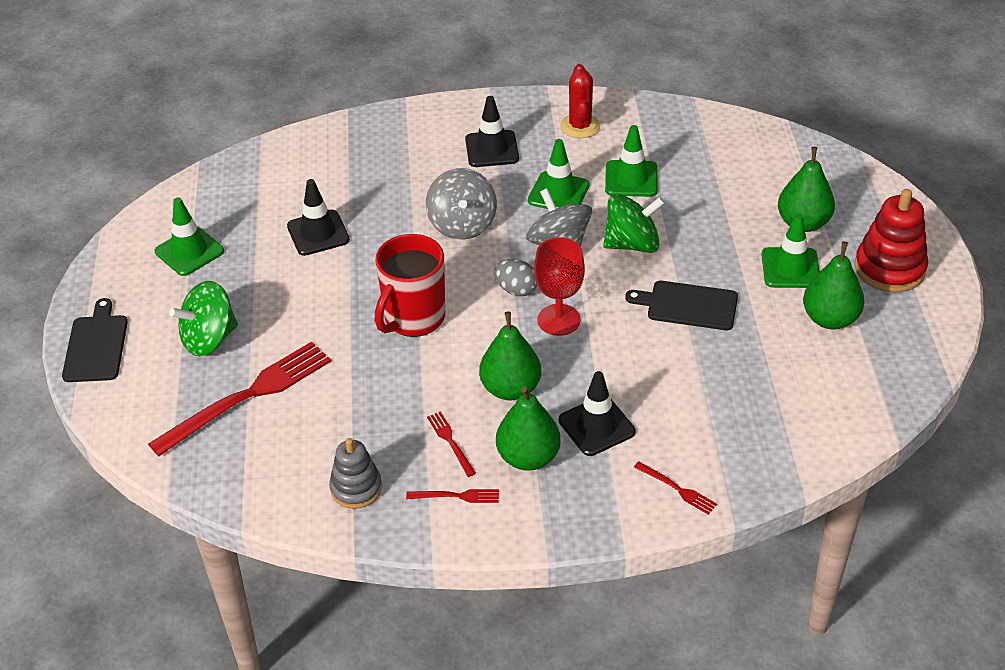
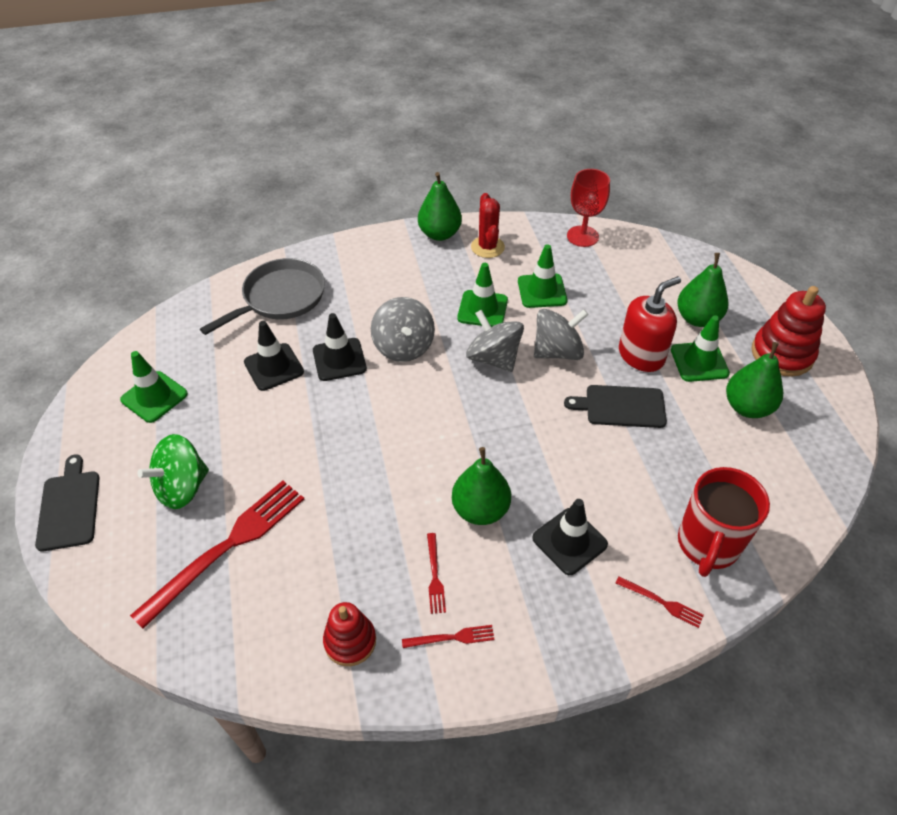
camera: 10 degrees left, 5 degrees up
grey stacking toy [329,438,382,509] -> red stacking toy [323,602,376,666]
red mug [375,234,445,337] -> red mug moved to [678,467,770,577]
red fork [427,412,476,477] -> red fork turned 150 degrees counterclockwise [427,533,446,614]
black traffic cone [465,96,519,167] -> black traffic cone moved to [313,313,367,381]
grey egg [494,259,537,296] -> none
green pear [496,386,561,471] -> green pear moved to [418,172,462,241]
red goblet [534,238,585,336] -> red goblet moved to [567,169,610,247]
green spinning top [603,194,665,253] -> grey spinning top [534,309,589,360]
none -> grey pan [200,258,325,335]
none -> red soap dispenser [619,276,681,372]

